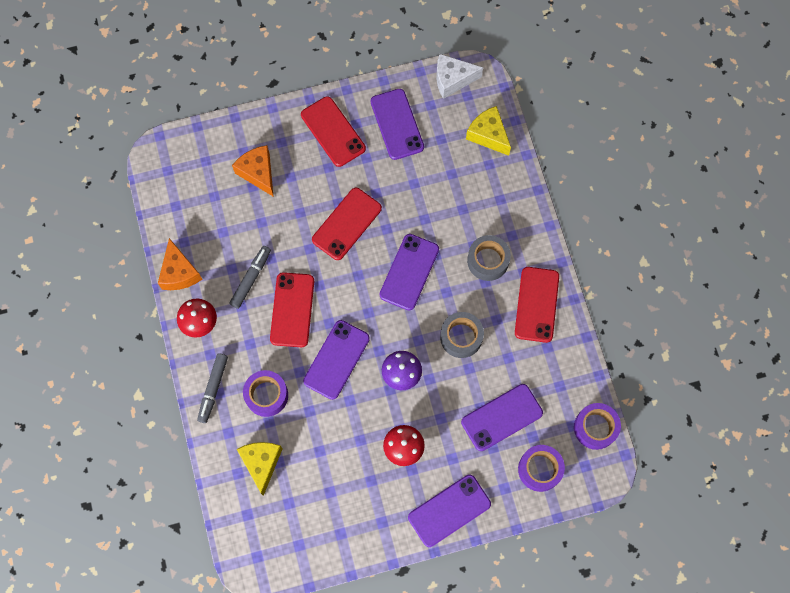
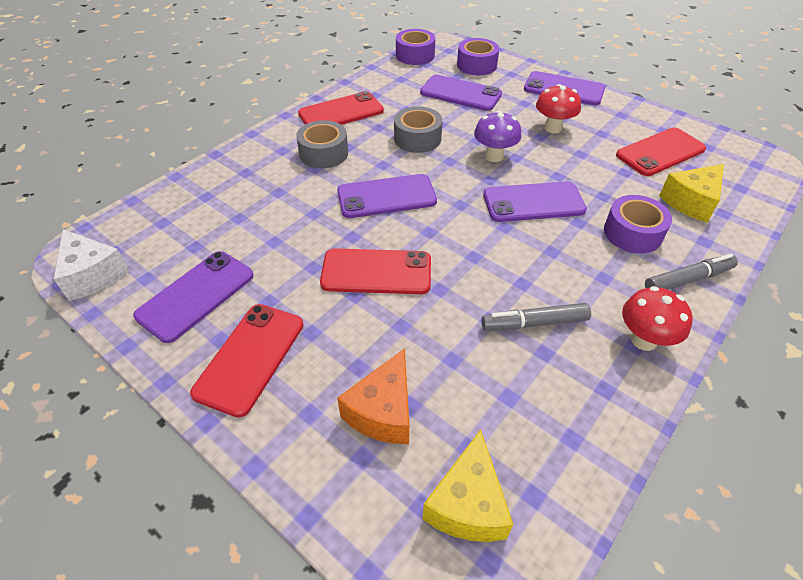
camera: 125 degrees left, 25 degrees down
orange cheese [158,238,202,290] -> none
red phone [270,272,314,347] -> red phone moved to [616,128,706,176]
yellow cheese [466,106,511,156] -> yellow cheese moved to [422,429,514,542]

